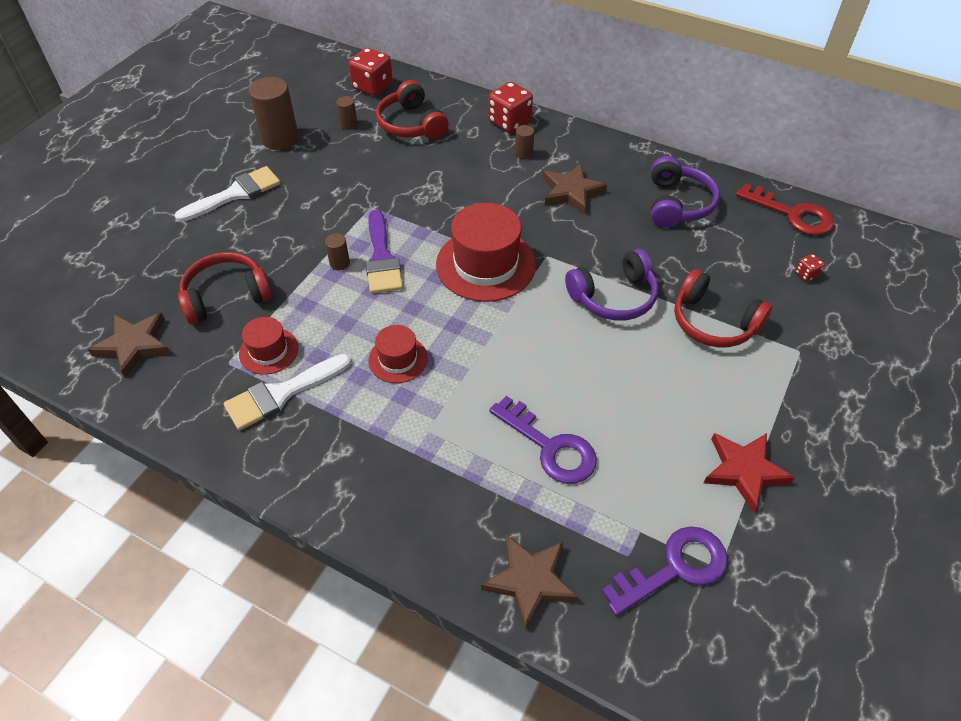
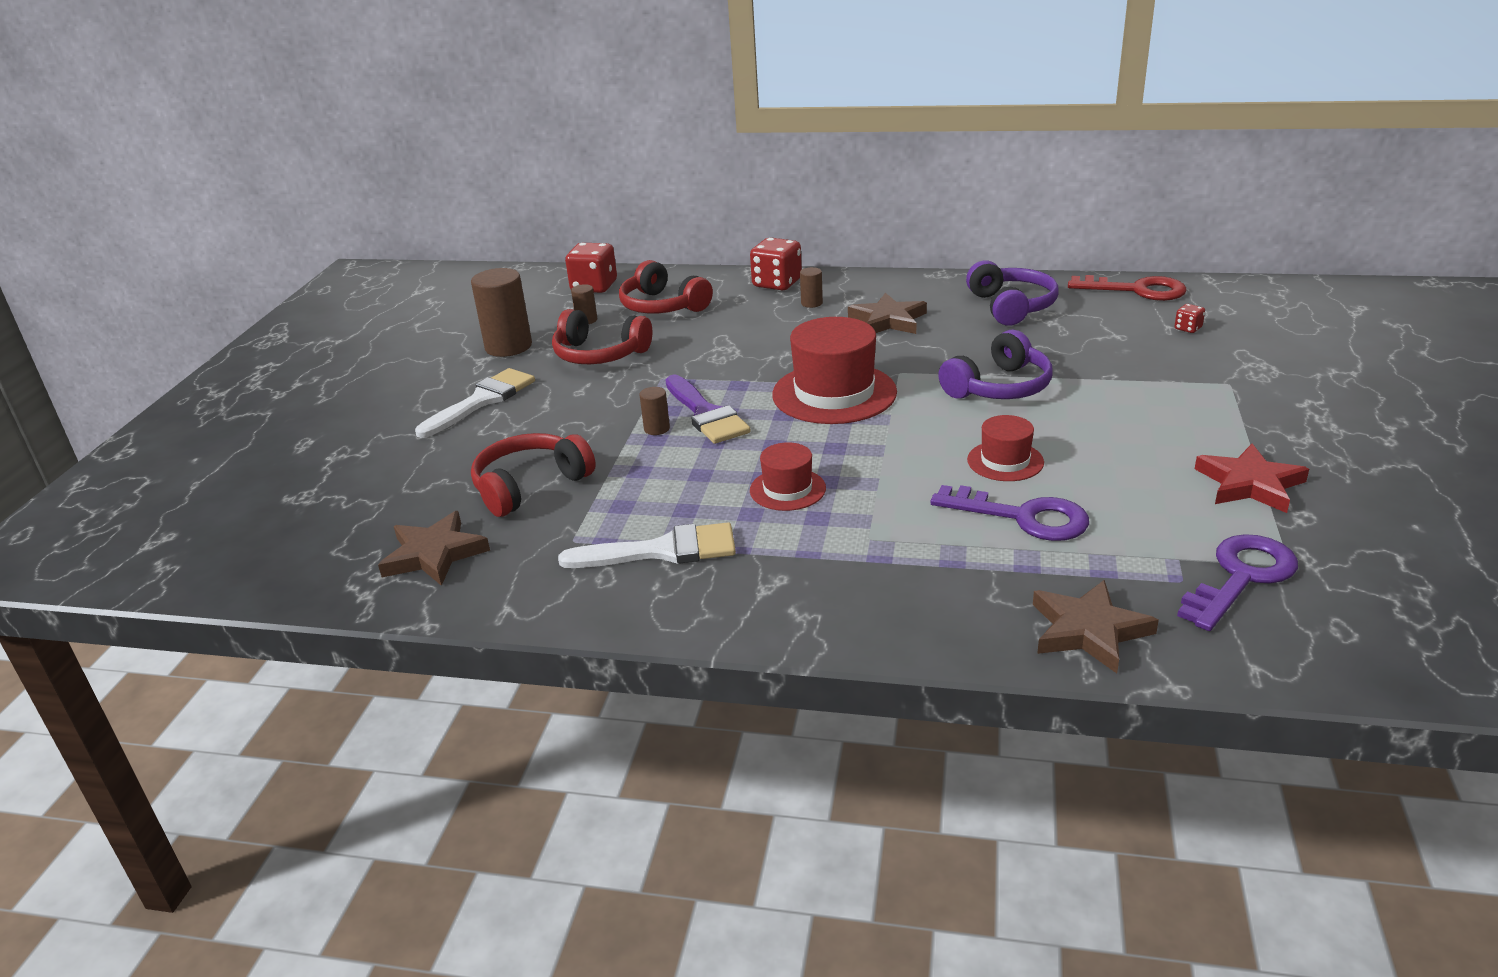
camera: 15 degrees left, 20 degrees down
white brush [224,354,351,430] -> white brush turned 135 degrees counterclockwise [558,523,736,568]
red hat [239,317,298,375] -> red hat moved to [967,415,1044,481]
red headphones [674,269,772,347] -> red headphones moved to [552,309,652,364]

